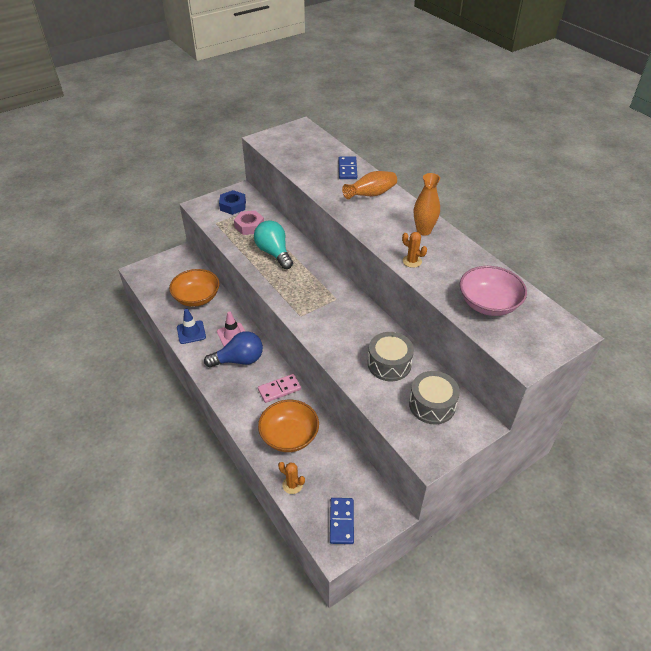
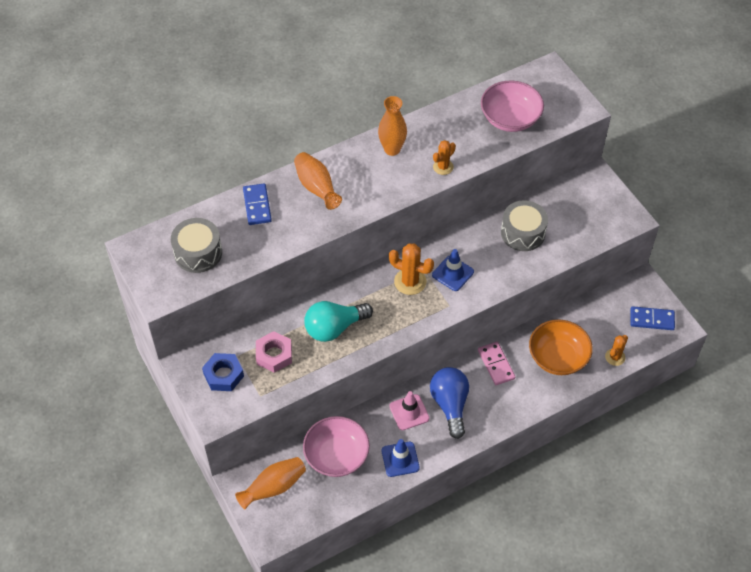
camera: 85 degrees left, 10 degrees up
orange bowl [169,269,219,307] -> pink bowl [303,416,370,477]
blue domino [338,156,357,179] -> blue domino turned 75 degrees clockwise [243,183,272,225]
grey drum [409,371,460,424] -> grey drum moved to [171,218,222,273]
none -> orange vase [235,457,306,509]
none -> orange cactus [389,243,434,295]
none -> blue traffic cone [432,249,474,291]

